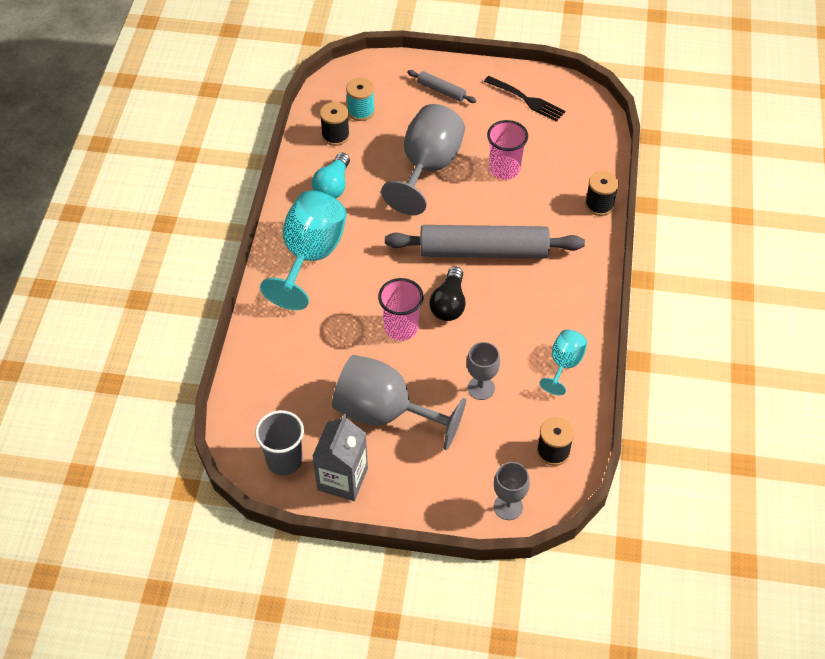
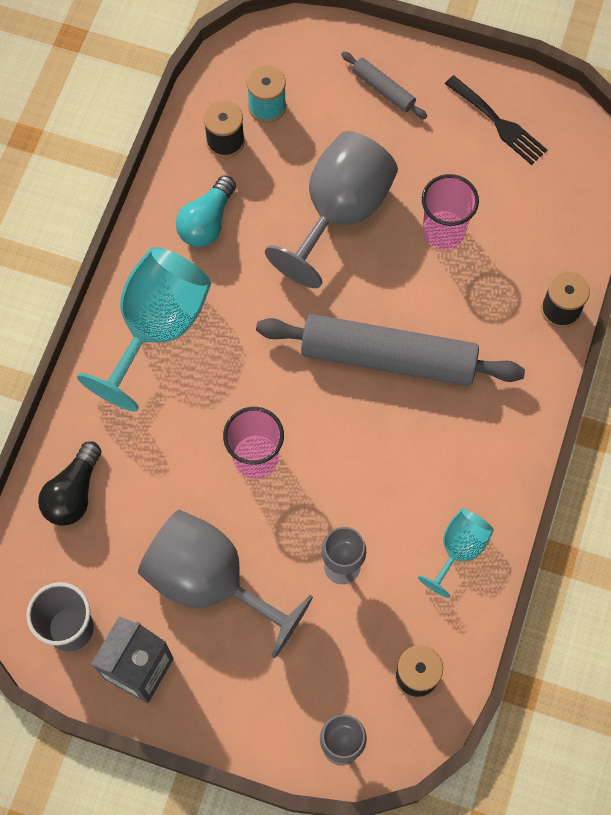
camera: 10 degrees right, 15 degrees up
black light bulb [429,266,466,321] -> black light bulb moved to [38,441,101,526]

